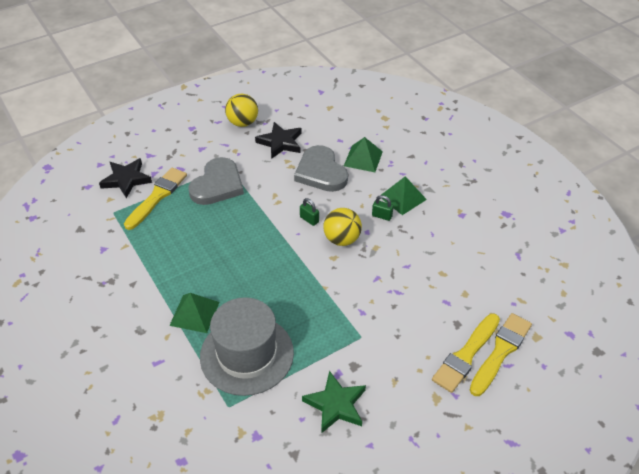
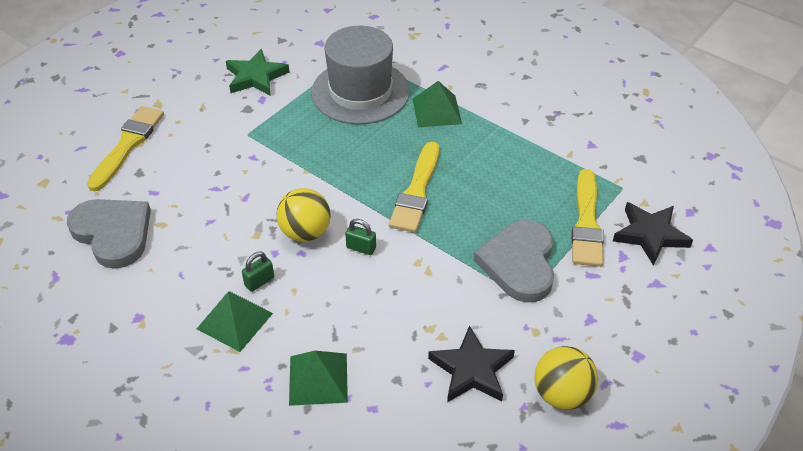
camera: 160 degrees right, 0 degrees up
grey heart [294,145,348,192] -> grey heart moved to [67,199,151,269]
green padlock [372,195,393,221] -> green padlock turned 45 degrees counterclockwise [242,252,274,292]
yellow brush [470,313,532,396] -> yellow brush moved to [389,142,439,233]

